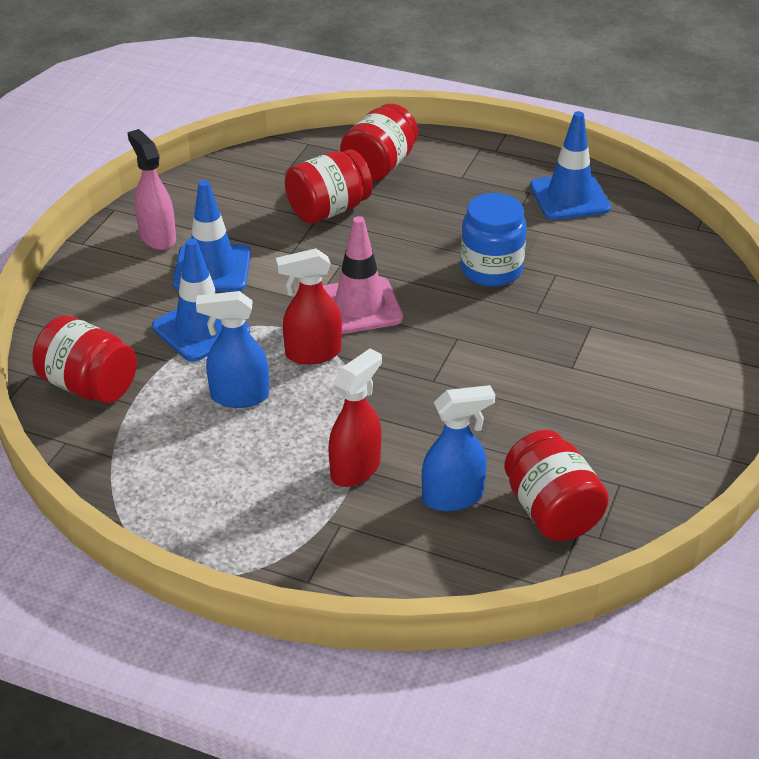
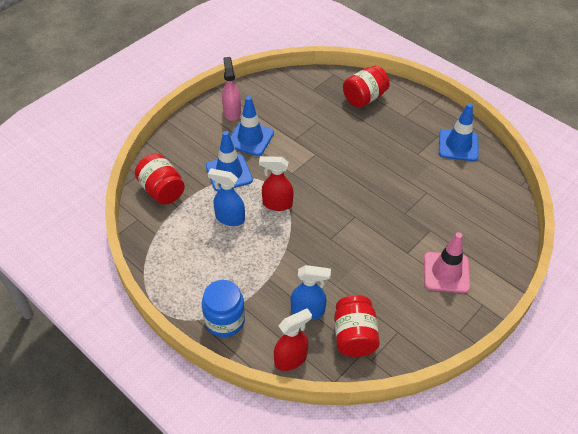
camera: 20 degrees right, 10 degrees up
red jar [285,149,372,224] -> none
pink traffic cone [323,216,403,334] -> pink traffic cone moved to [424,232,470,293]
red spray bottle [328,348,382,487] -> red spray bottle moved to [274,308,312,371]
blue jar [461,193,527,287] -> blue jar moved to [202,280,245,337]

